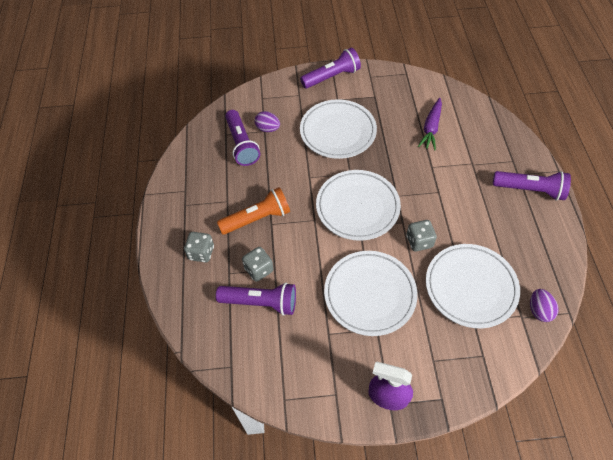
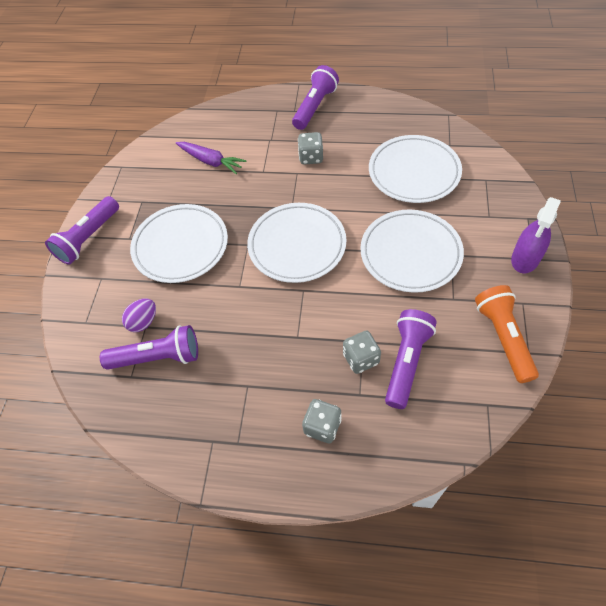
camera: 75 degrees left, 0 degrees up
orange flashlight [217,187,290,235] -> orange flashlight moved to [475,285,539,383]
purple flashlight [300,47,361,89] -> purple flashlight turned 135 degrees counterclockwise [45,196,119,265]
grey dice [406,220,437,252] -> grey dice moved to [298,132,323,165]
purple egg [530,289,559,322] -> none

